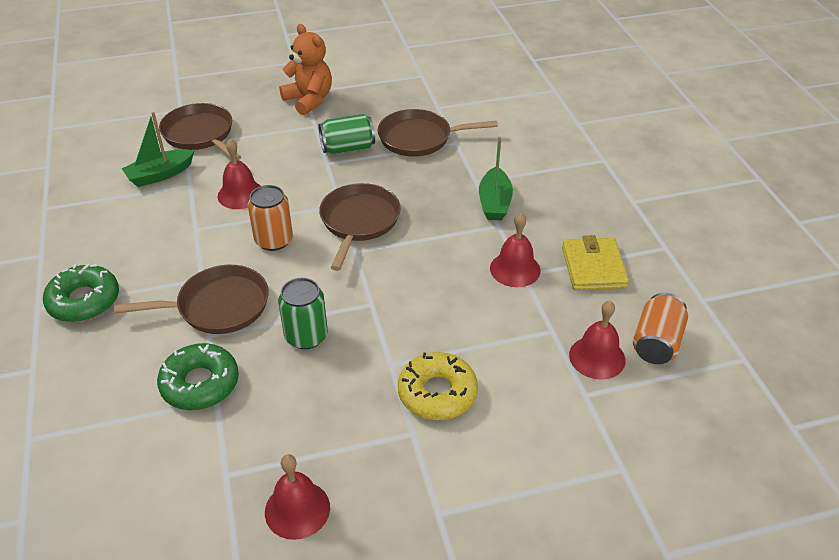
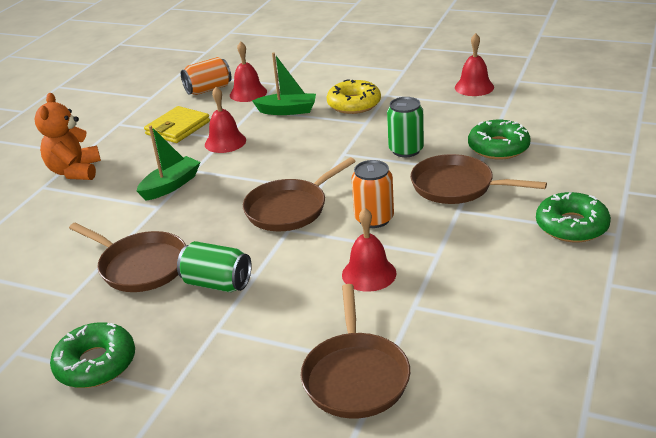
camera: 140 degrees left, 10 degrees down
green boat [121,112,195,187] -> green boat moved to [252,53,316,115]
orange teddy bear [279,24,332,115] -> orange teddy bear moved to [35,93,101,180]
none -> green donut [50,322,135,388]

